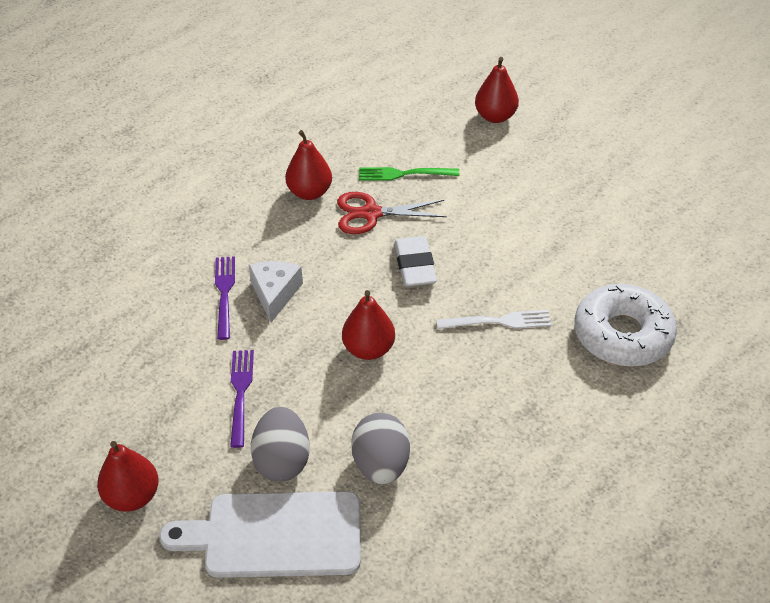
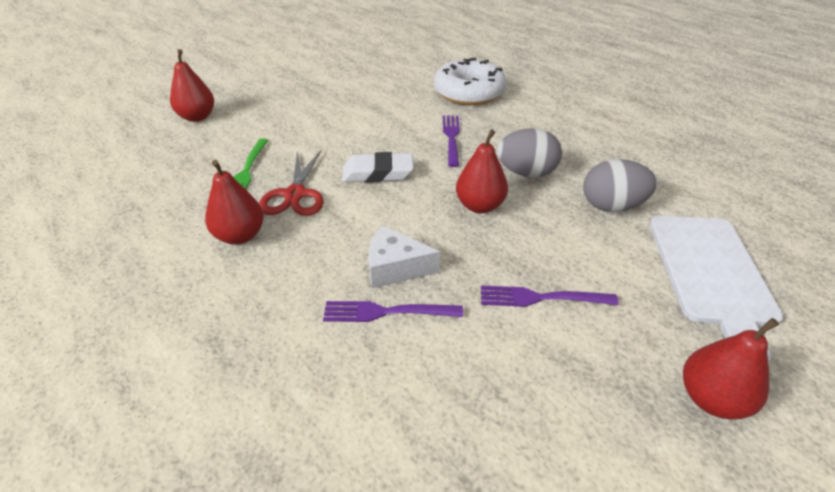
camera: 85 degrees left, 5 degrees down
grey egg [251,407,310,481] -> grey egg moved to [497,128,562,178]
white fork [437,310,552,329] -> purple fork [443,116,460,167]

